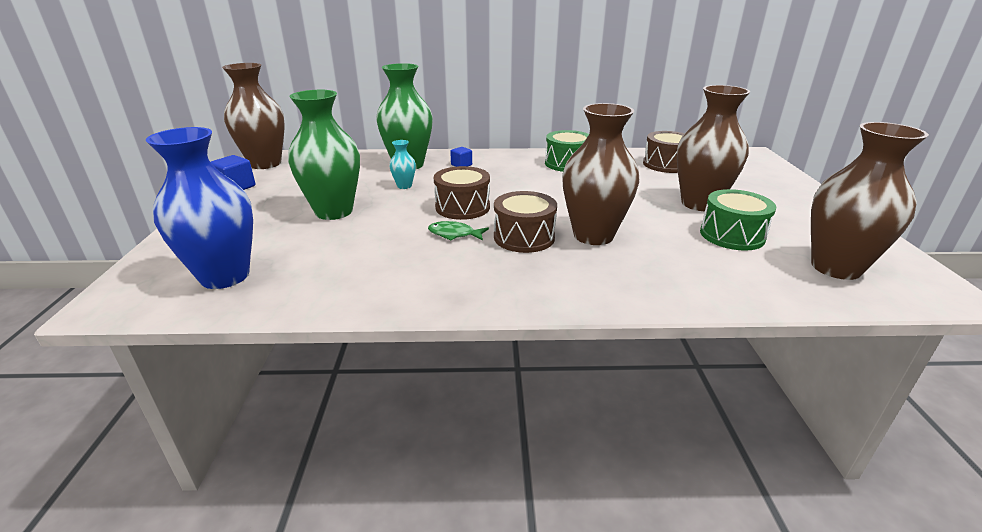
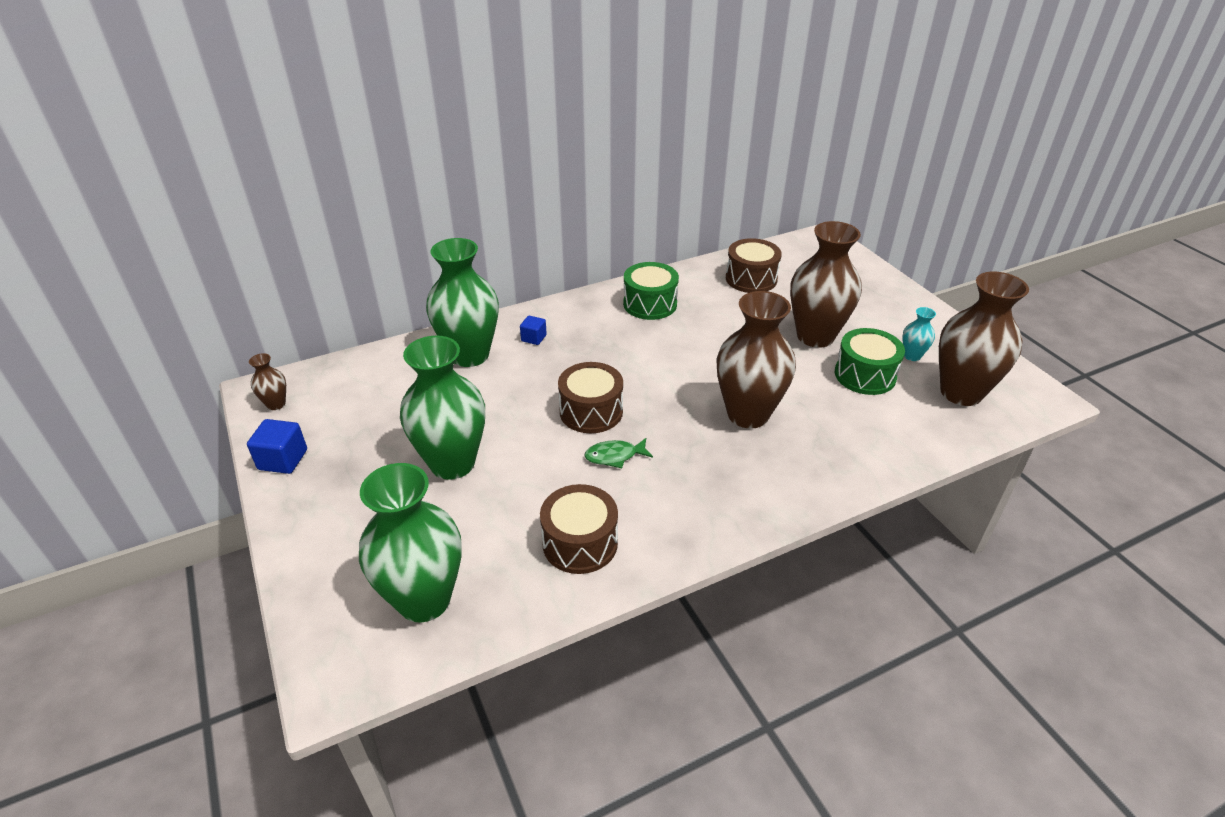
camera: 25 degrees left, 10 degrees up
blue vase [145,127,253,289] -> green vase [359,463,462,622]
brown vase [222,63,285,169] -> brown vase [249,353,286,410], size x0.44
turquoise vase [389,140,416,189] -> turquoise vase moved to [902,307,936,361]
brown drum [494,191,557,253] -> brown drum moved to [540,484,618,574]

